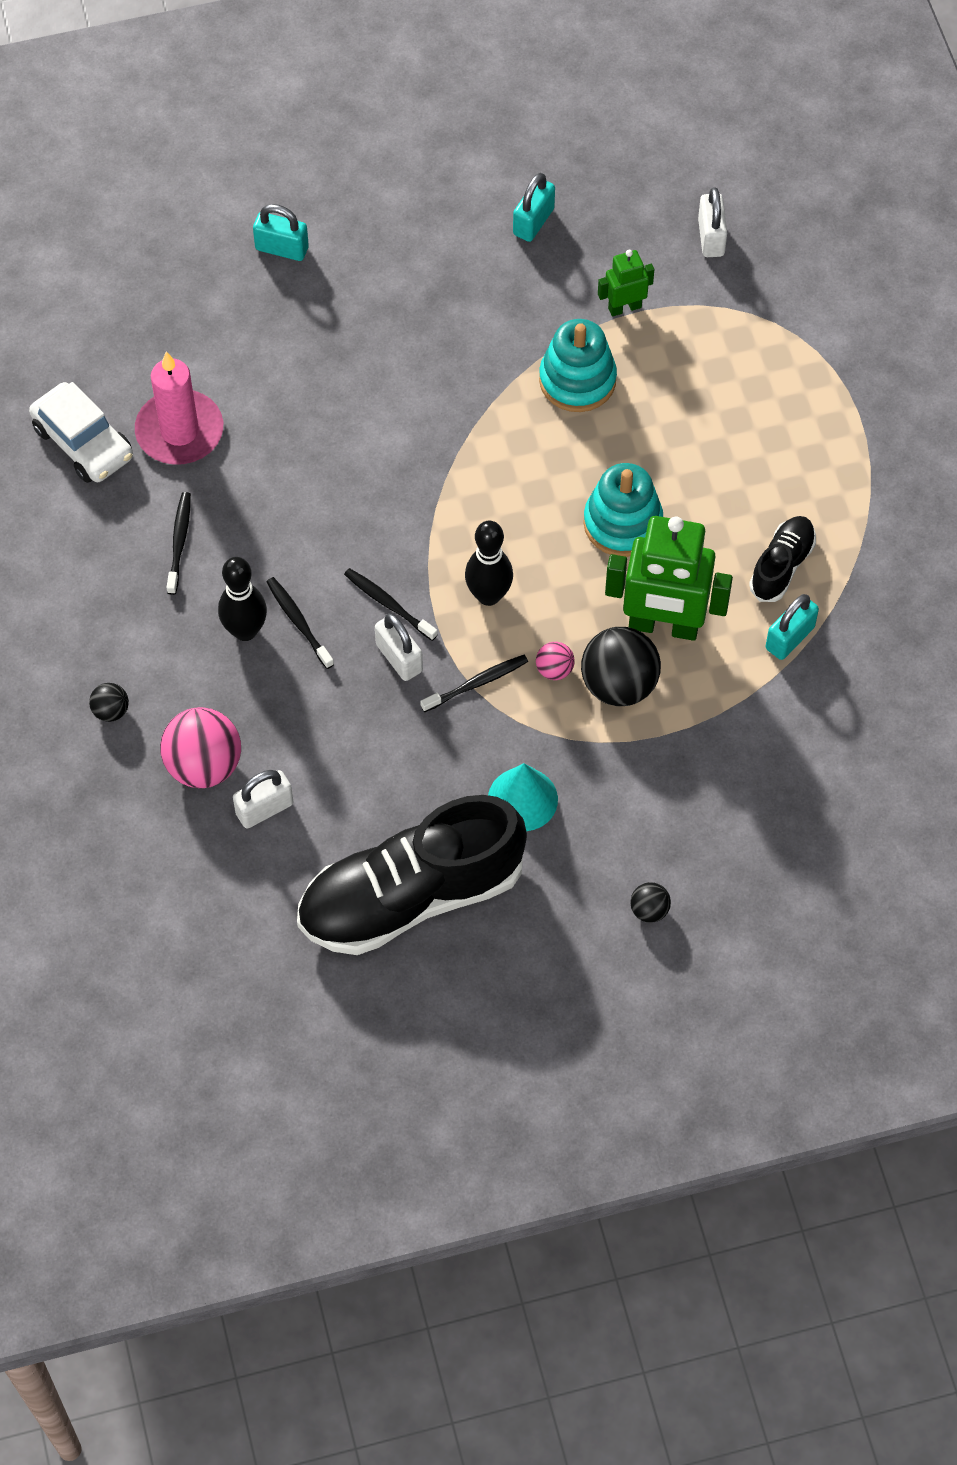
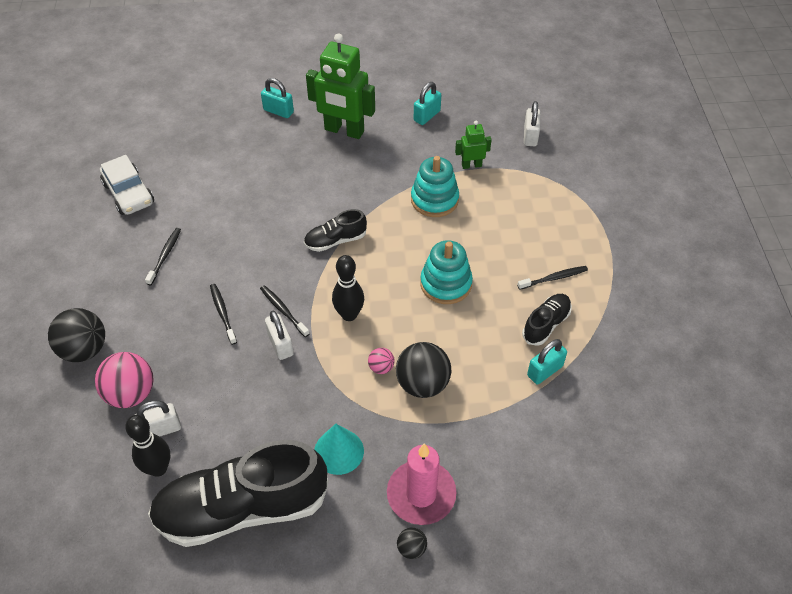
camera: 10 degrees right, 10 degrees down
black ball [89,683,129,722] -> black ball [48,308,105,362], size x2.04
pink candle [135,351,223,465] -> pink candle moved to [387,443,457,525]
black bowling pin [218,557,267,641] -> black bowling pin moved to [125,415,170,477]
black toothbrush [420,655,528,712] -> black toothbrush moved to [517,266,588,290]
green robot [605,516,733,641] -> green robot moved to [306,33,375,139]
none -> black shoe [304,209,367,252]

